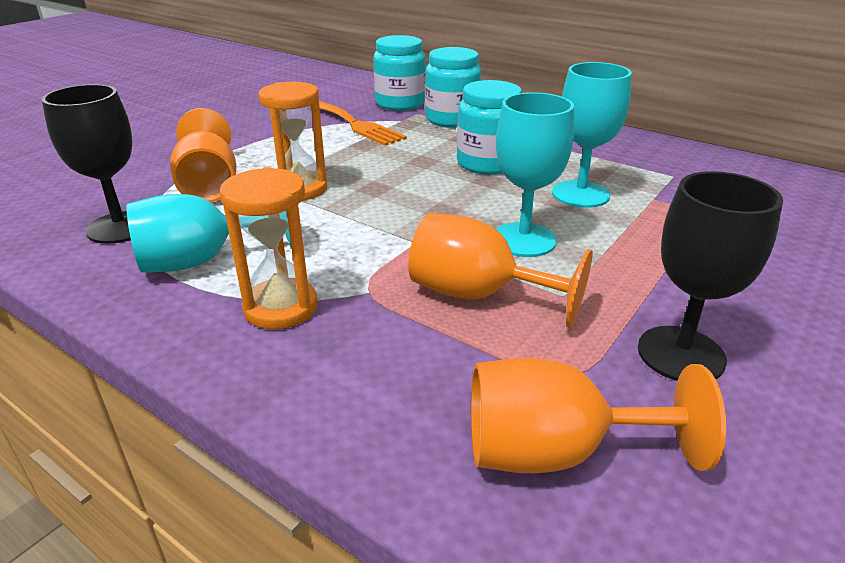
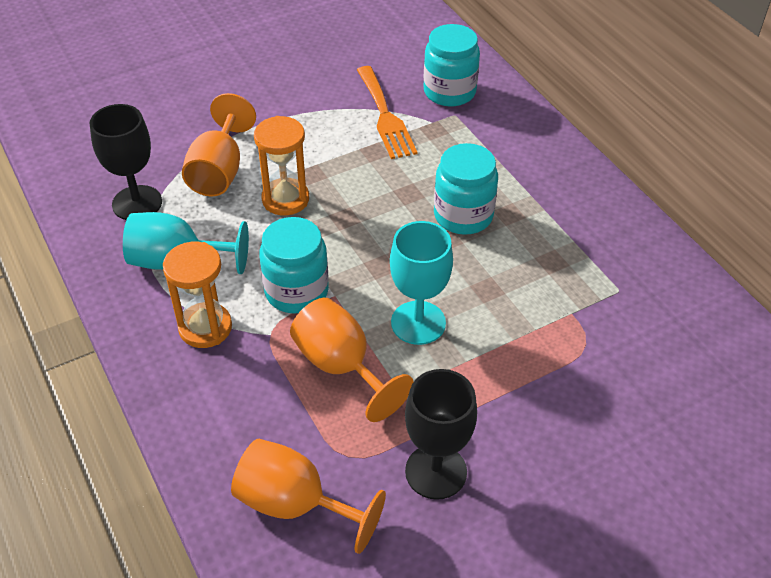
camera: 25 degrees right, 15 degrees up
turquoise jar [425,47,481,127] -> turquoise jar moved to [259,217,329,314]
turquoise goblet [552,62,632,208] -> none

